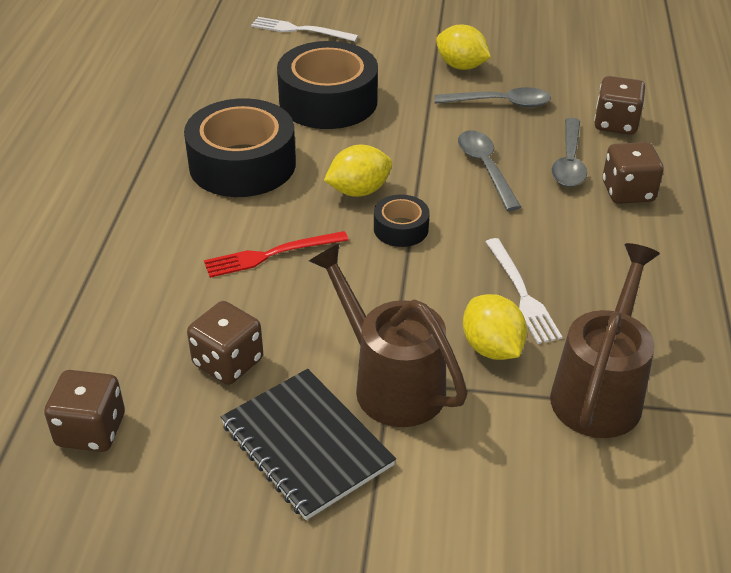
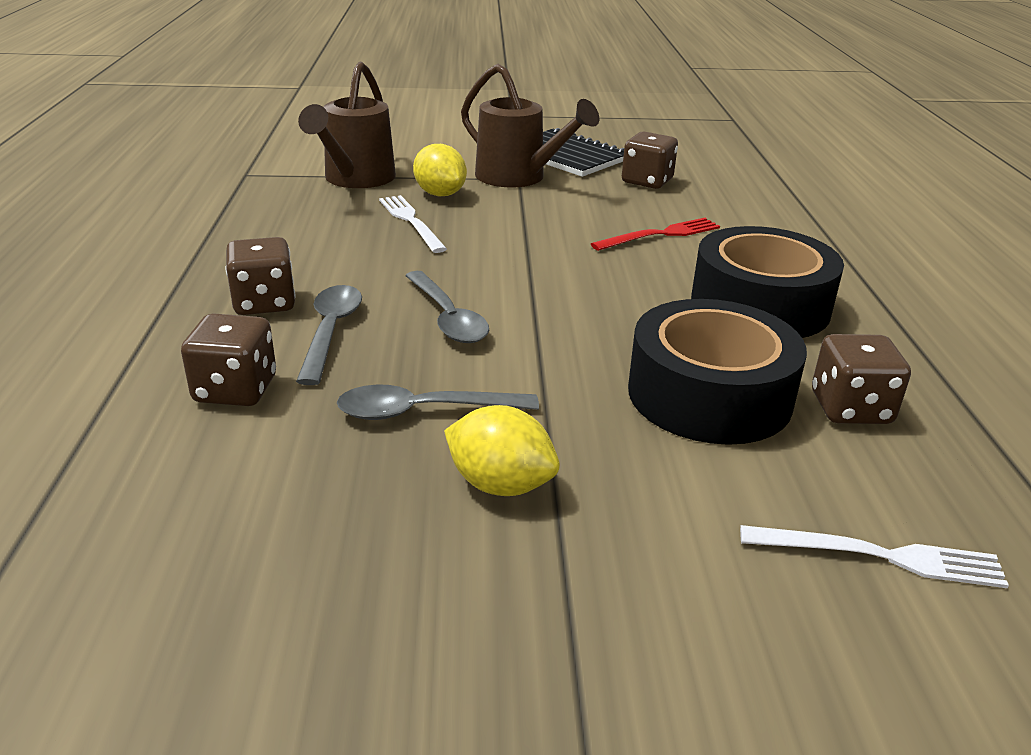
camera: 170 degrees right, 10 degrees down
brown dice [44,370,125,452] -> brown dice moved to [812,334,911,424]
yellow lemon [324,145,392,197] -> none
black tape [374,194,430,247] -> none

